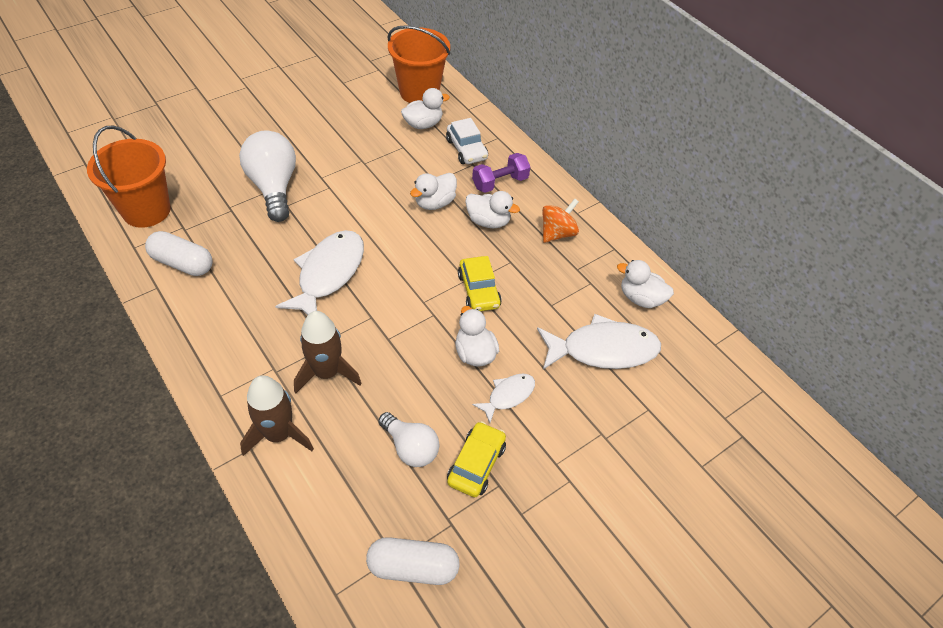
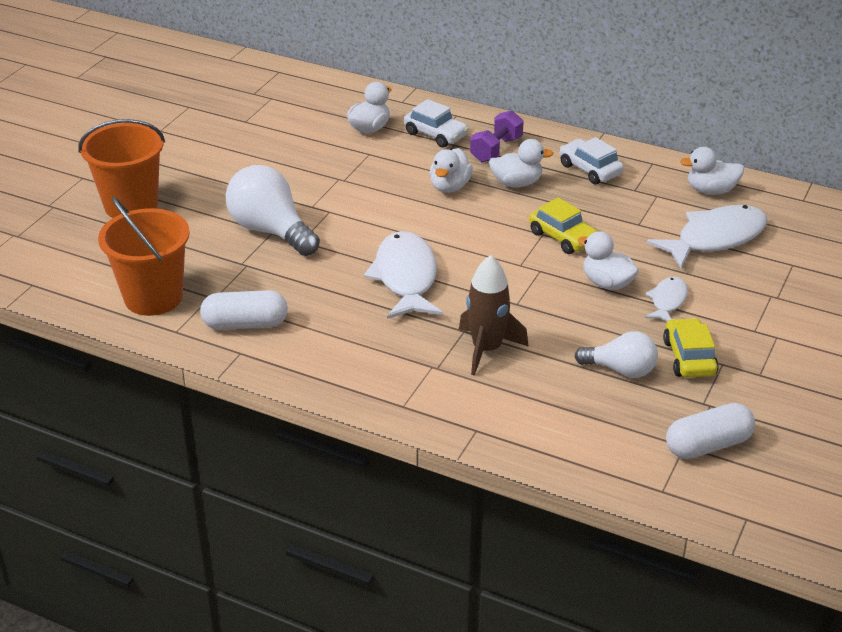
camera: 25 degrees left, 15 degrees down
brown rocket [240,375,314,456] -> none
orange bucket [387,26,450,103] -> orange bucket moved to [78,119,165,218]
orange spinning top [542,198,579,243] -> white car [560,137,624,184]

